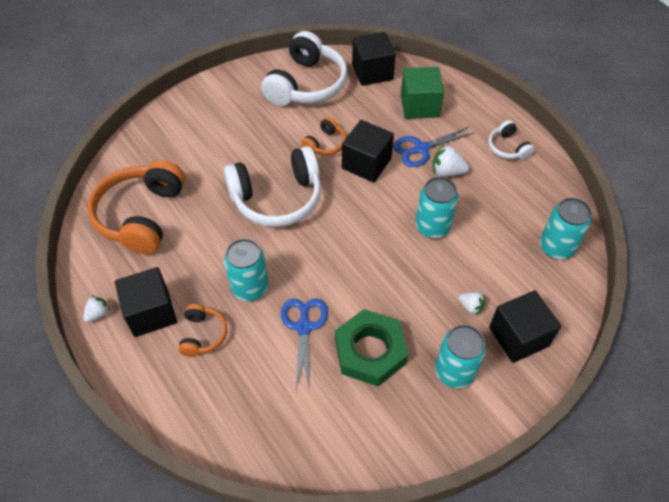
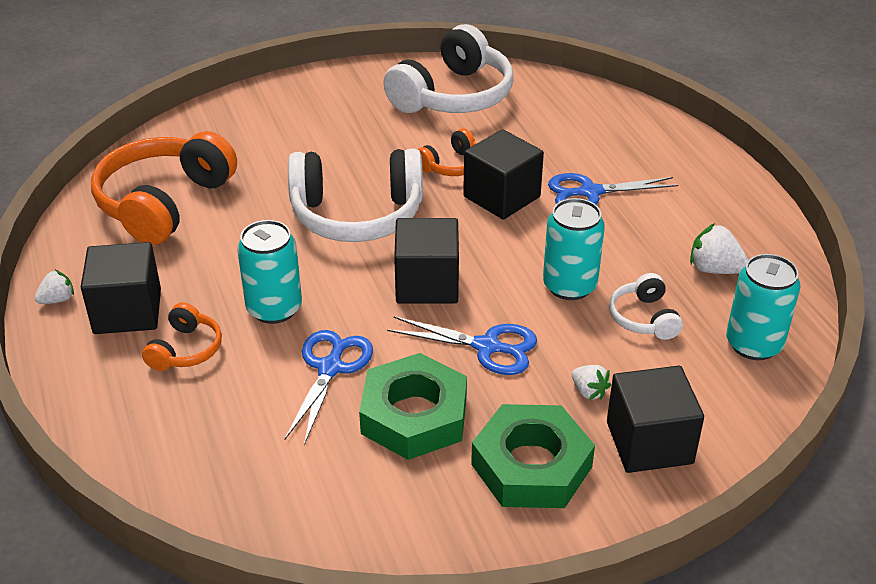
camera: 15 degrees right, 15 degrees down
black cube [352,32,396,86] -> black cube moved to [394,218,459,303]
green cube [401,67,444,119] -> none
white strawberry [433,145,469,177] -> white strawberry moved to [690,223,748,274]
turquoise can [435,325,486,388] -> green nut [471,404,595,508]
white headphones [488,120,535,160] -> white headphones moved to [609,273,683,340]
none -> blue scissors [387,316,537,375]

